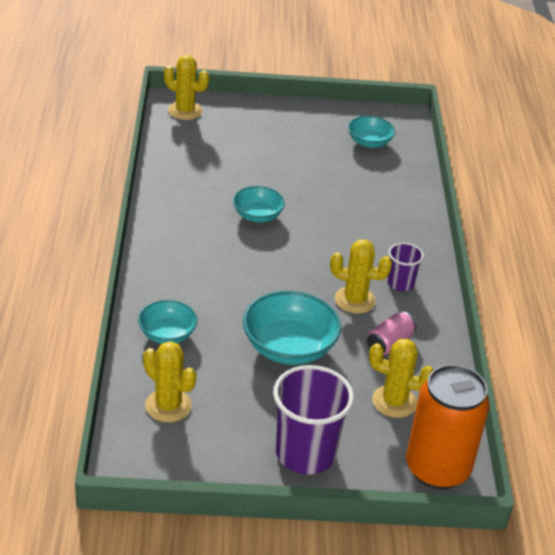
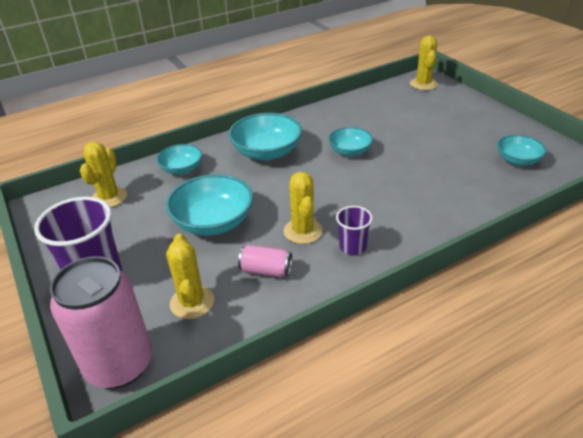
camera: 65 degrees right, 0 degrees up
orange can [406,364,490,490] -> pink can [50,256,152,389]
none -> turquoise bowl [229,113,302,161]

